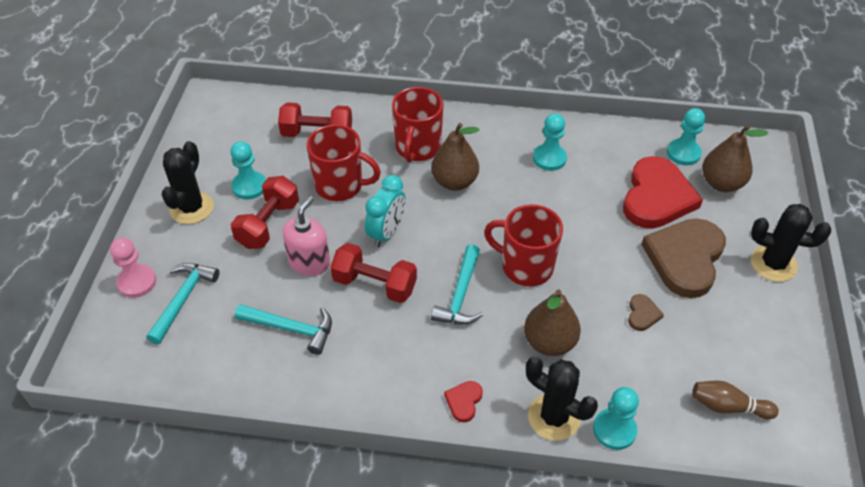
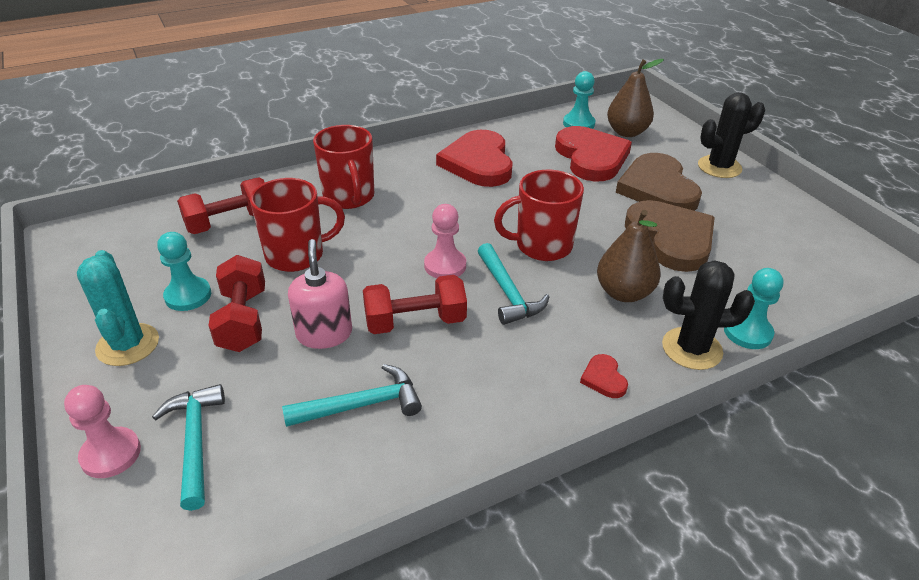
camera: 35 degrees left, 10 degrees down
black cactus [162,141,214,224] -> turquoise cactus [77,250,159,366]
turquoise clock [365,175,406,247] -> none
brown pear [431,123,479,191] -> none
turquoise pawn [533,113,567,171] -> red heart [436,130,513,187]
brown heart [628,294,664,331] -> brown heart [625,200,715,272], size x2.40
brown bowling pin [692,380,779,419] -> none
none -> pink pawn [424,204,466,278]

